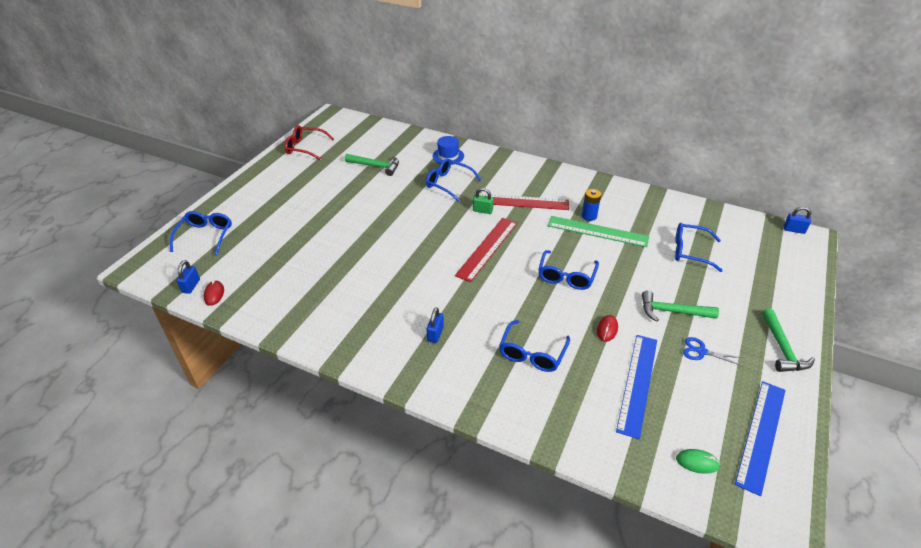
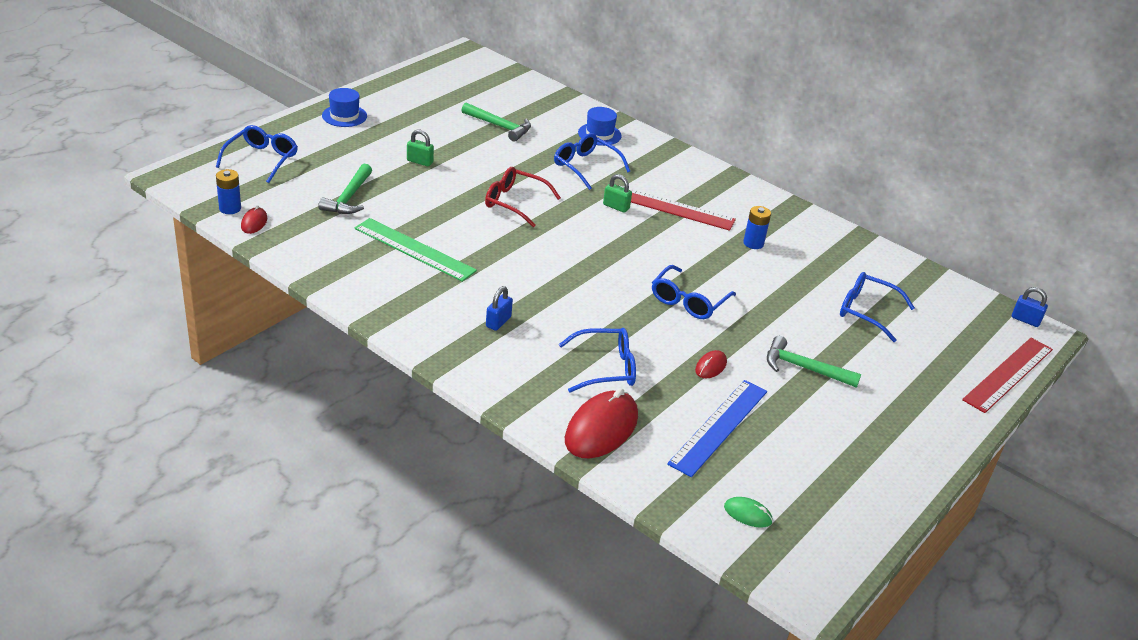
camera: 10 degrees right, 5 degrees down
blue padlock [176,260,200,294] -> blue battery [216,169,241,214]
red glasses [285,125,334,160] -> red glasses moved to [485,167,561,227]
red ruler [455,218,517,282] -> red ruler moved to [962,338,1053,413]
blue glasses [499,320,570,372] -> blue glasses turned 135 degrees counterclockwise [559,328,636,393]
green ruler [547,216,649,247] -> green ruler moved to [354,218,477,282]
blue scissors [683,337,743,366] -> none
blue ruler [735,381,785,496] -> none
green hammer [762,308,815,372] -> green hammer moved to [318,163,372,214]
none -> blue hat [322,88,367,127]
none -> green padlock [407,129,434,166]
none -> red mouse [565,388,638,458]

